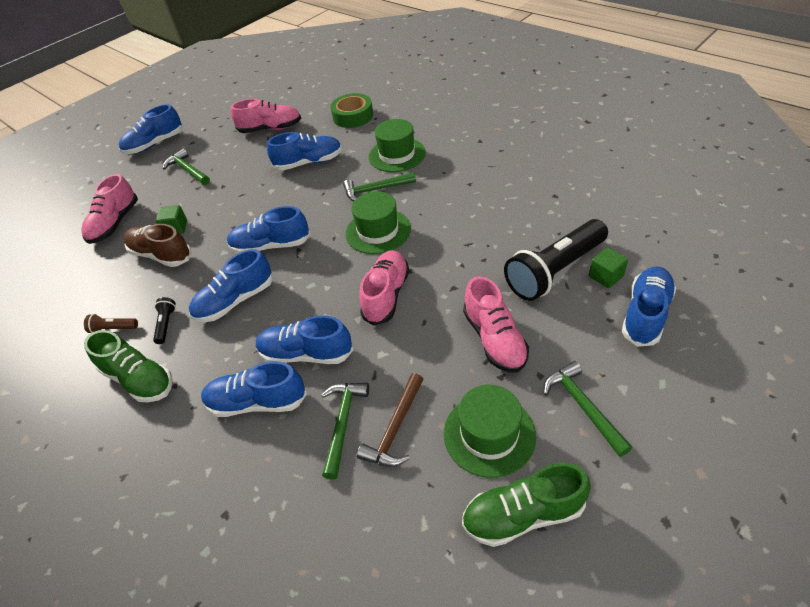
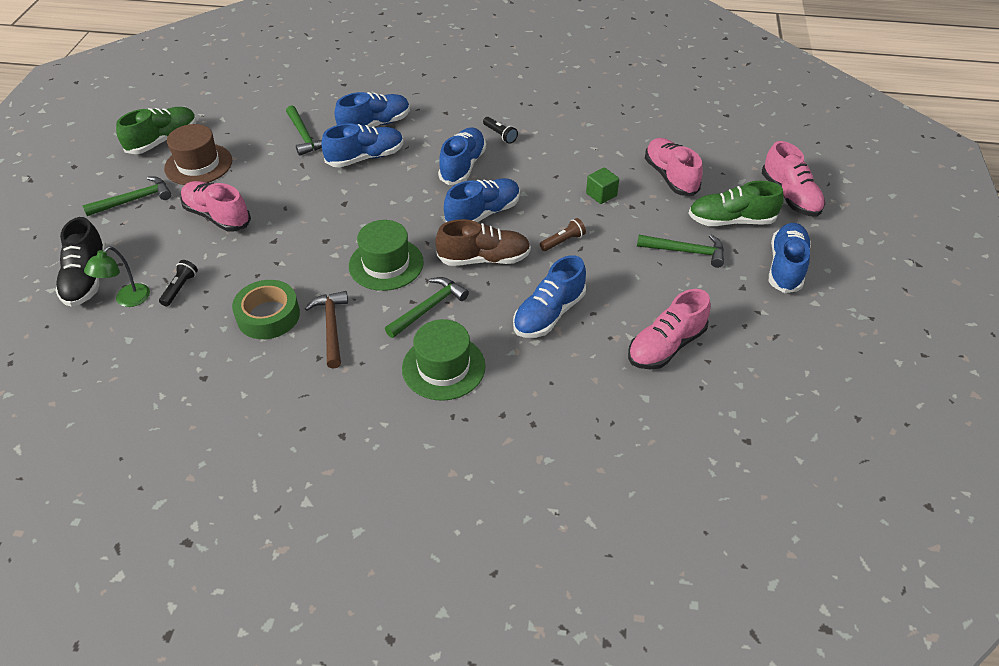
camera: 140 degrees right, 0 degrees up
brown flashlight [84,314,138,333] -> brown flashlight moved to [540,218,586,251]
green shoe [84,330,173,402] -> green shoe moved to [688,181,784,226]
brown shoe [124,224,192,267] -> brown shoe moved to [435,219,531,266]
green tape [330,93,373,128] -> green tape moved to [232,280,300,339]
brown hammer [357,373,424,467] -> brown hammer moved to [305,291,348,369]
pink shoe [359,250,409,326] -> pink shoe moved to [762,141,825,217]
green hat [444,385,536,478] -> brown hat [164,124,232,185]
black flashlight [504,219,608,301] -> black flashlight [159,260,198,307], size x0.41
green hammer [544,361,632,457] -> green hammer turned 60 degrees counterclockwise [82,176,171,216]
green cube [589,247,628,288] -> green lamp [84,246,150,307]
blue shoe [622,266,676,347] -> black shoe [55,217,107,307]

